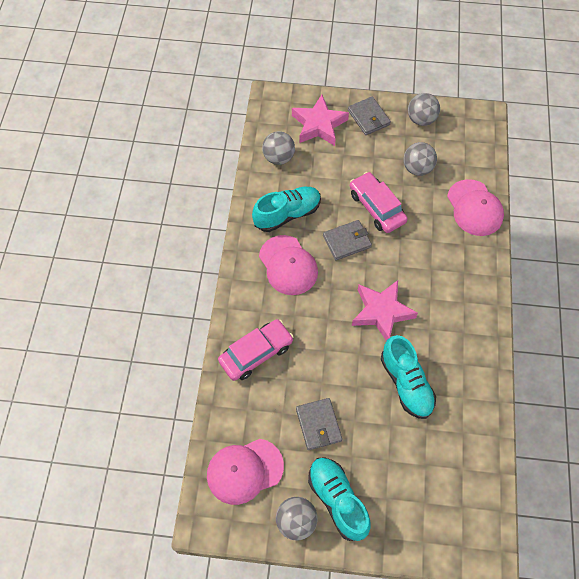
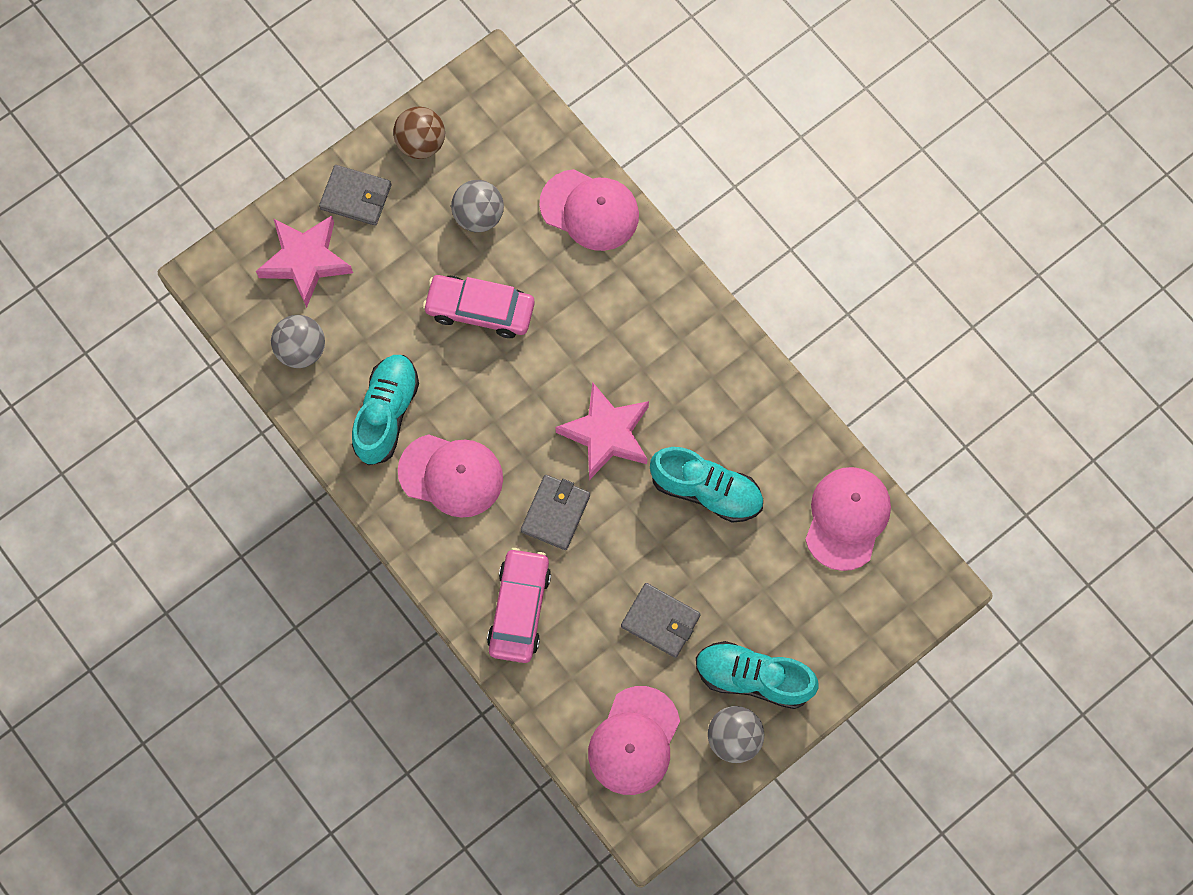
camera: 45 degrees left, 10 degrees up
grey wallet [323,220,372,260] -> grey wallet moved to [521,475,590,550]
grey ball [408,93,440,126] -> brown ball [393,107,445,159]
none -> pink cap [805,467,891,571]

